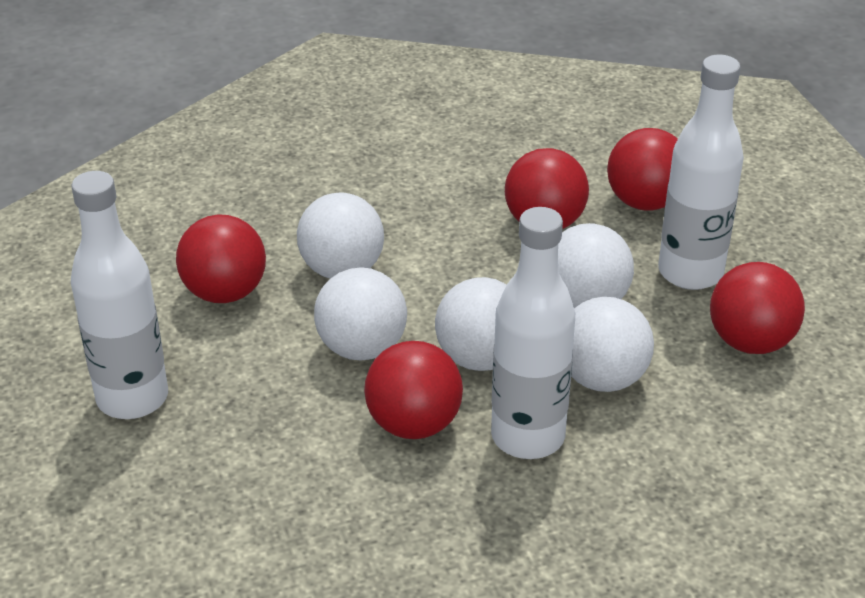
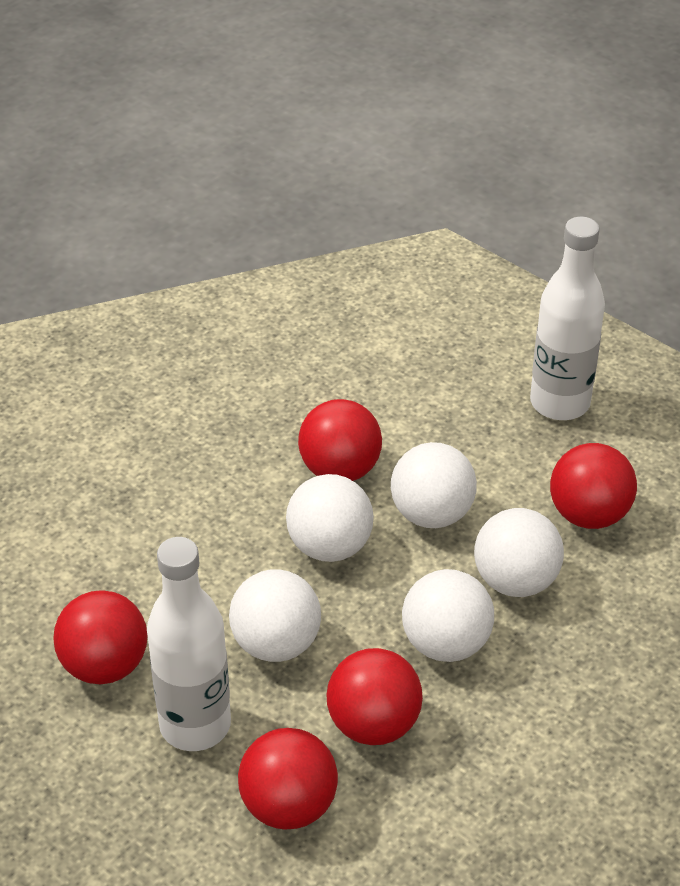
camera: 150 degrees right, 5 degrees up
white bottle [491,207,575,459] -> none
white ball [571,297,654,392] -> white ball moved to [402,569,494,662]

